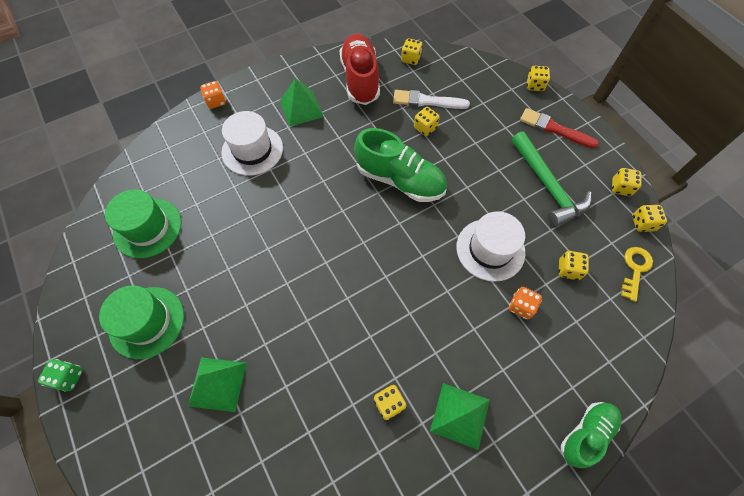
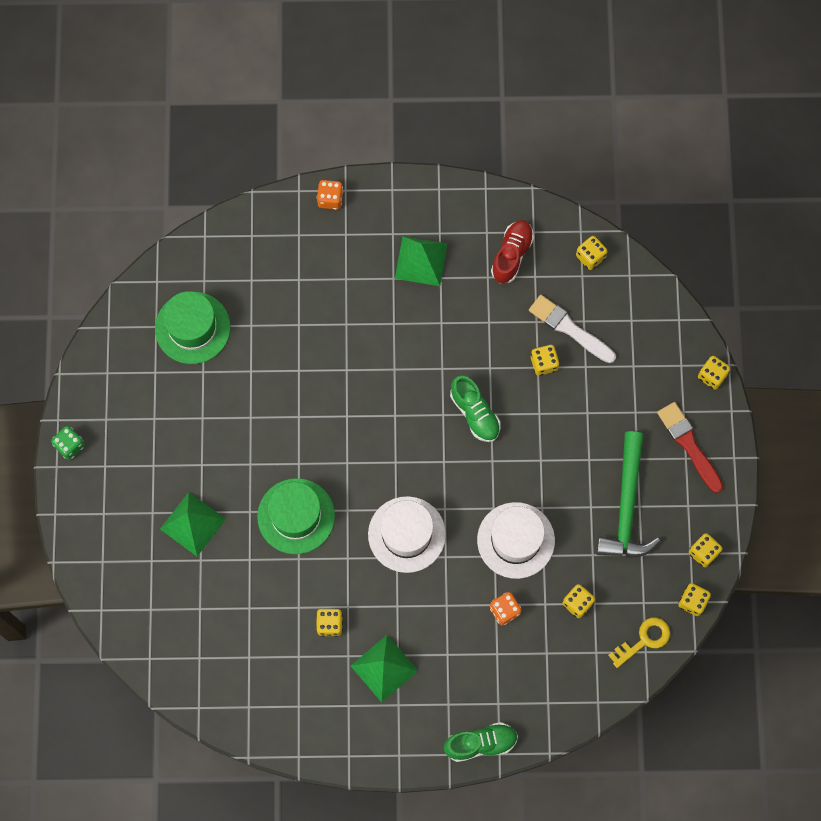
camera: 30 degrees right, 10 degrees up
green hat [99,286,184,359] -> green hat moved to [257,478,335,554]
white hat [221,111,283,176] -> white hat moved to [368,496,446,573]
red shoe [340,34,380,105] -> red shoe [491,220,534,283], size x0.62
green shoe [354,128,447,202] -> green shoe [450,376,501,442], size x0.62

